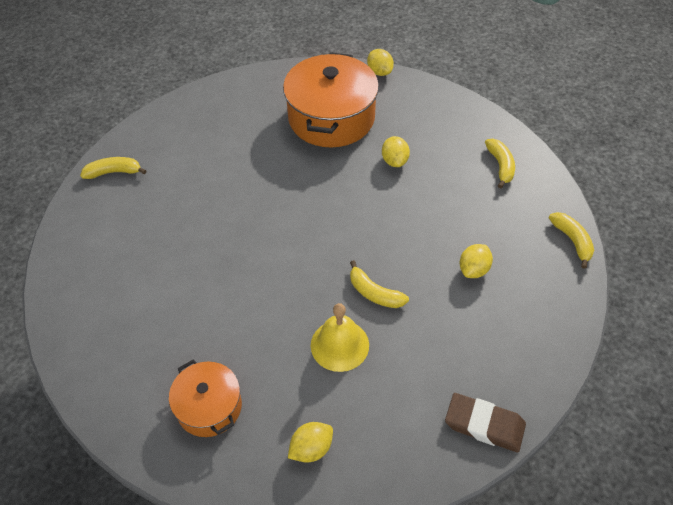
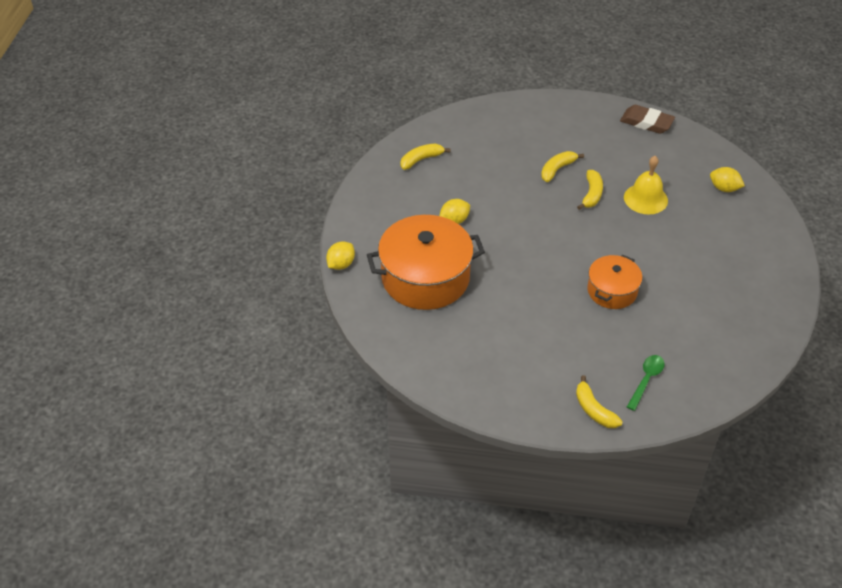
camera: 115 degrees left, 5 degrees down
orange pot [169,360,242,437] -> orange pot moved to [587,255,642,309]
brown eraser [445,393,526,452] -> brown eraser turned 60 degrees counterclockwise [620,105,675,134]
yellow lemon [460,244,493,278] -> none
yellow banana [549,212,594,269] -> yellow banana moved to [541,151,584,182]
none -> green spoon [627,355,664,411]

